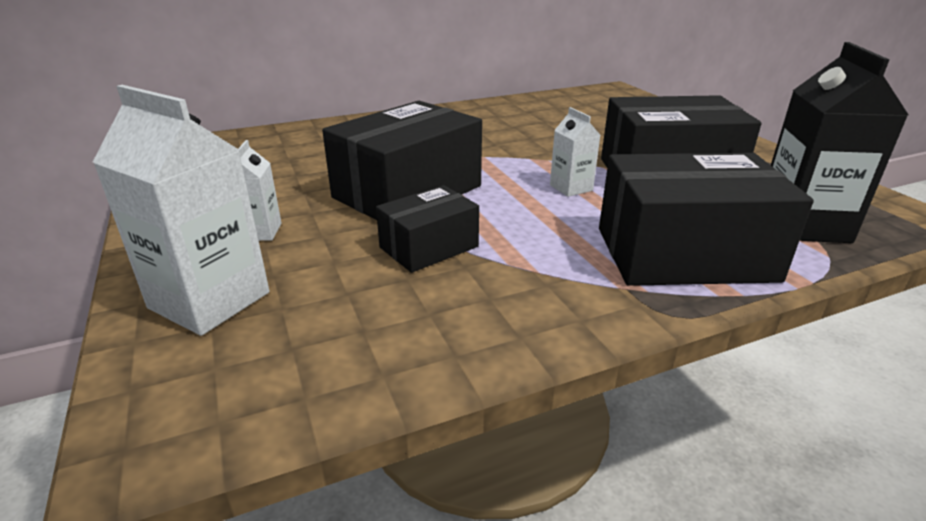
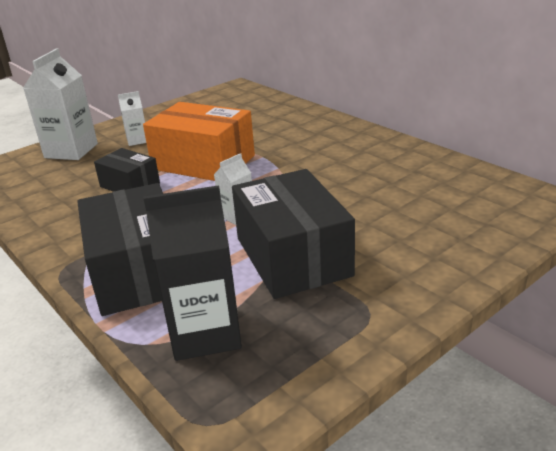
camera: 75 degrees right, 0 degrees up
black box [322,101,482,220] -> orange box [143,102,255,181]

